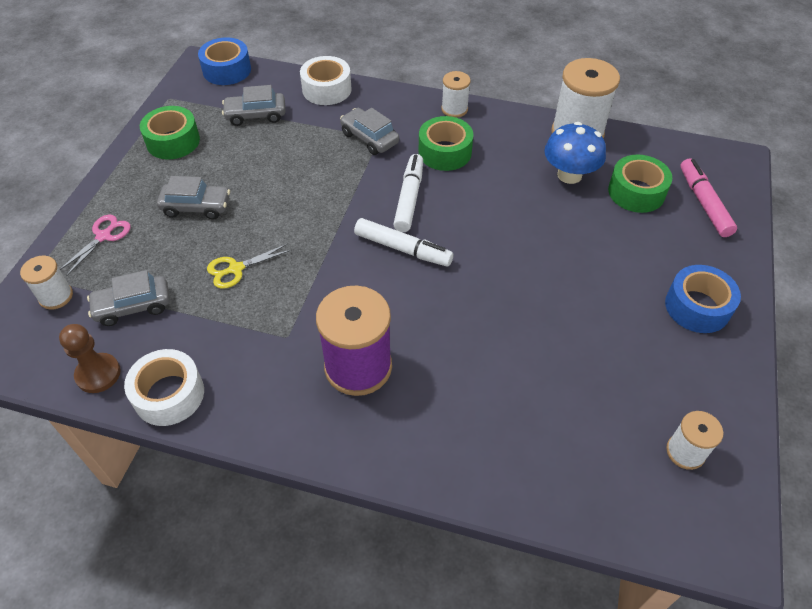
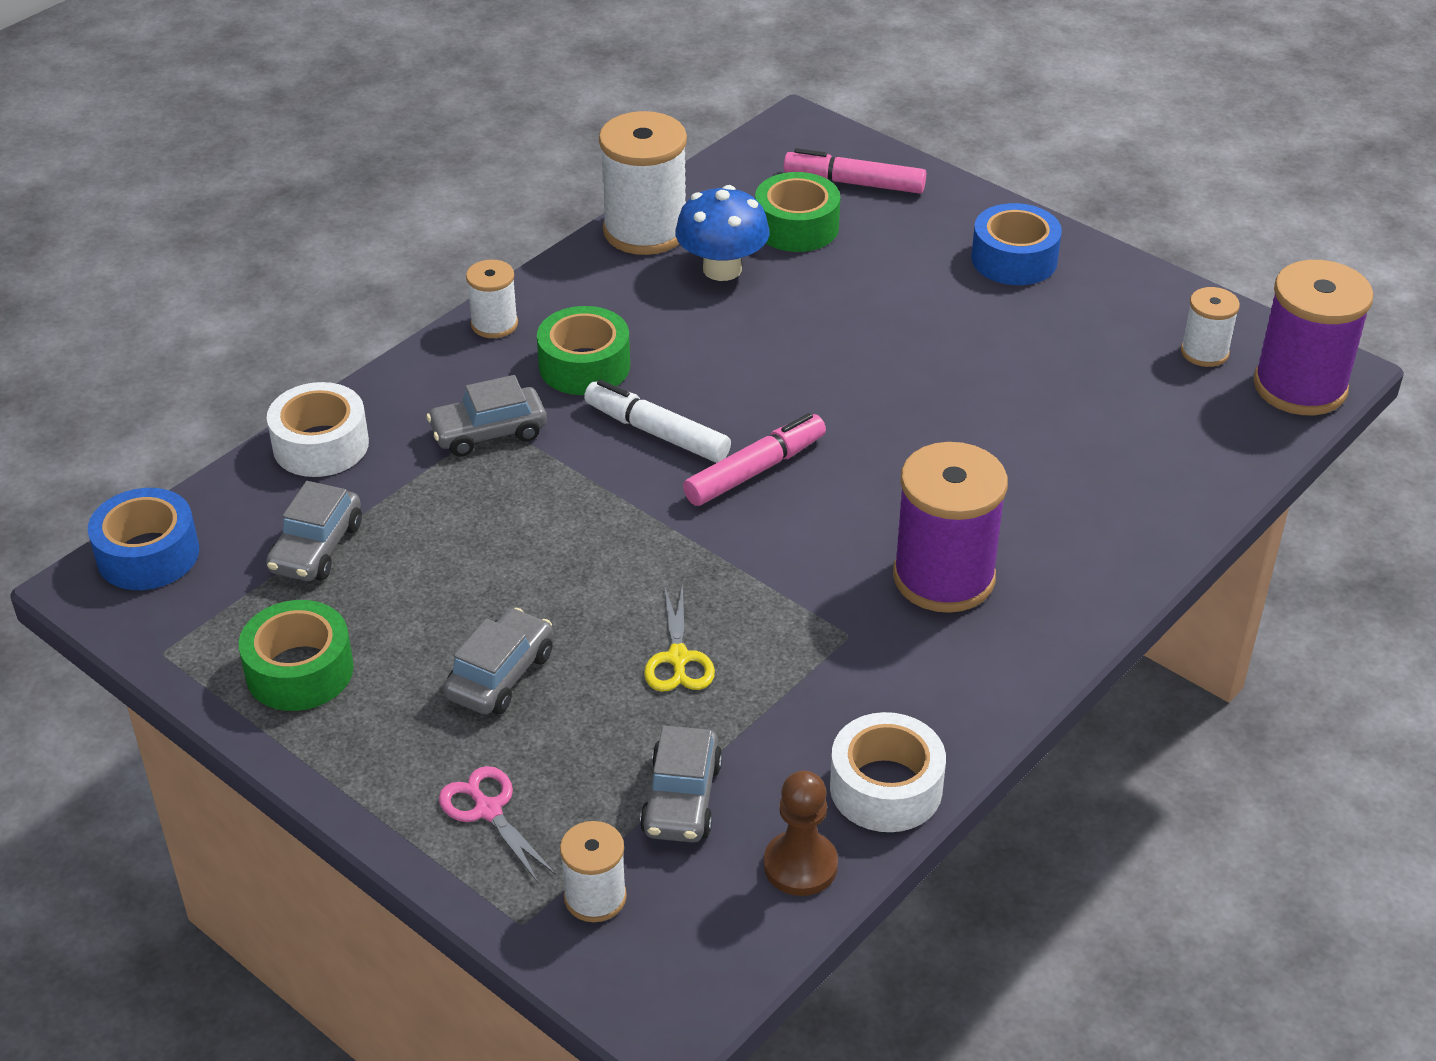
camera: 65 degrees left, 10 degrees down
white marker [354,218,454,267] -> pink marker [683,413,826,506]
none -> purple spool [1253,260,1374,415]

